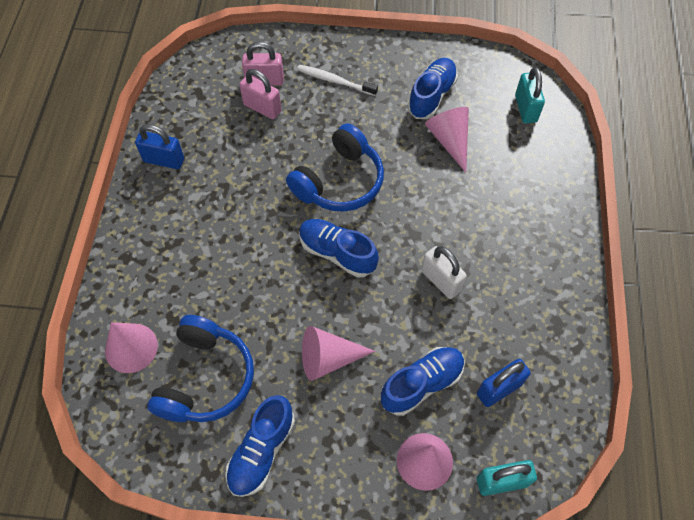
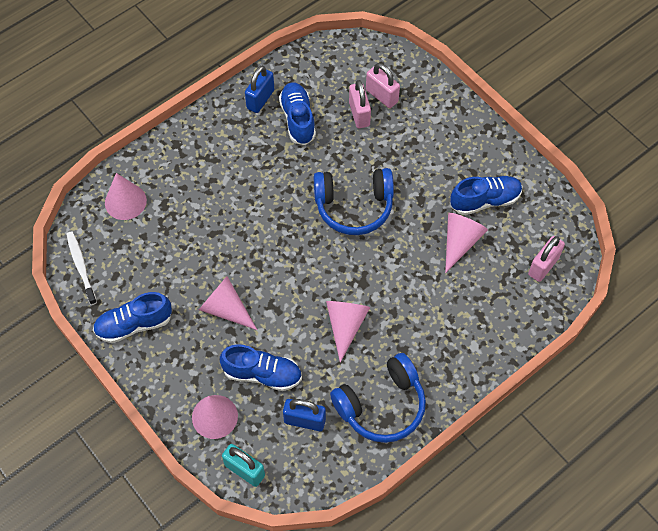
camera: 45 degrees right, 0 degrees up
blue padlock [135,124,184,169] -> blue padlock turned 60 degrees clockwise [245,66,274,113]
blue headphones [147,315,254,422] -> blue headphones moved to [330,353,426,443]
white toothbrush [297,65,378,96] -> white toothbrush moved to [66,232,97,305]
blue shoe [299,219,379,278] -> blue shoe moved to [279,82,316,145]
white padlock [421,246,467,299] -> pink cone [326,301,370,362]
turquoise padlock [515,67,545,123] -> pink padlock [528,236,565,282]

